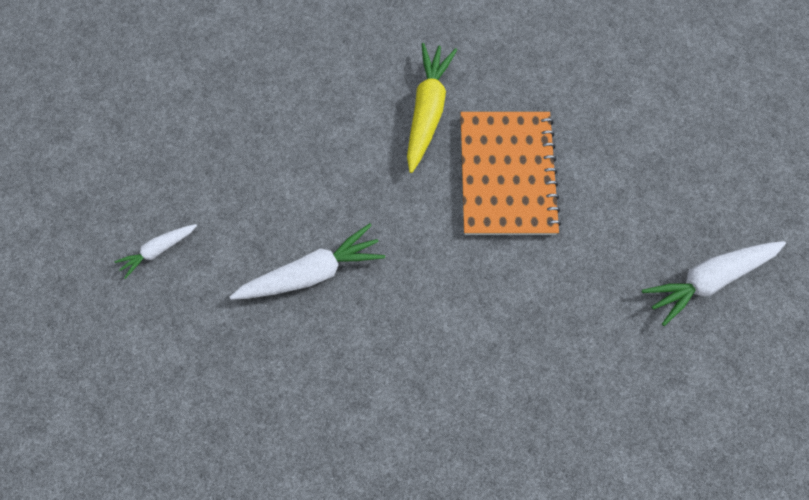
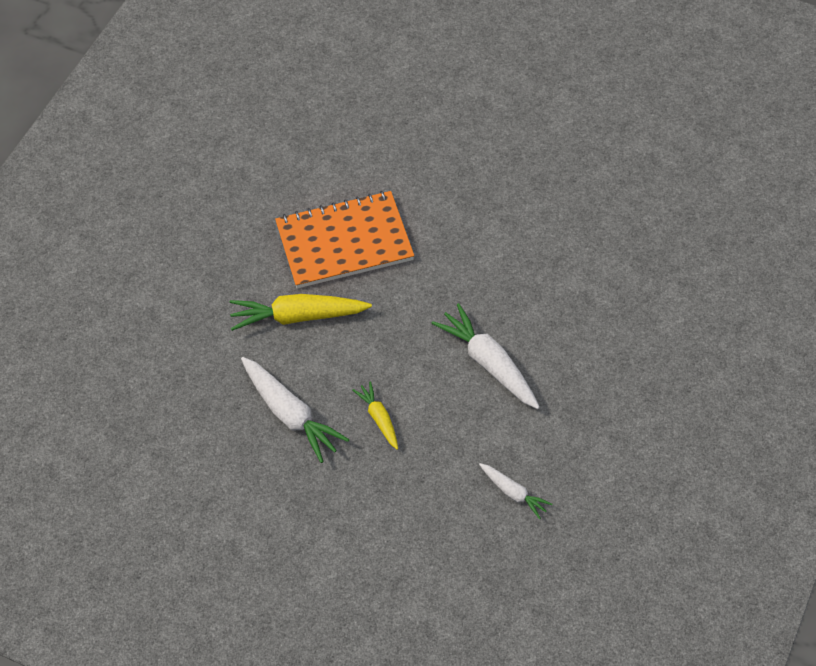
camera: 105 degrees left, 15 degrees down
white carrot [642,241,786,326] -> white carrot moved to [241,357,350,463]
none -> yellow carrot [352,381,398,450]

